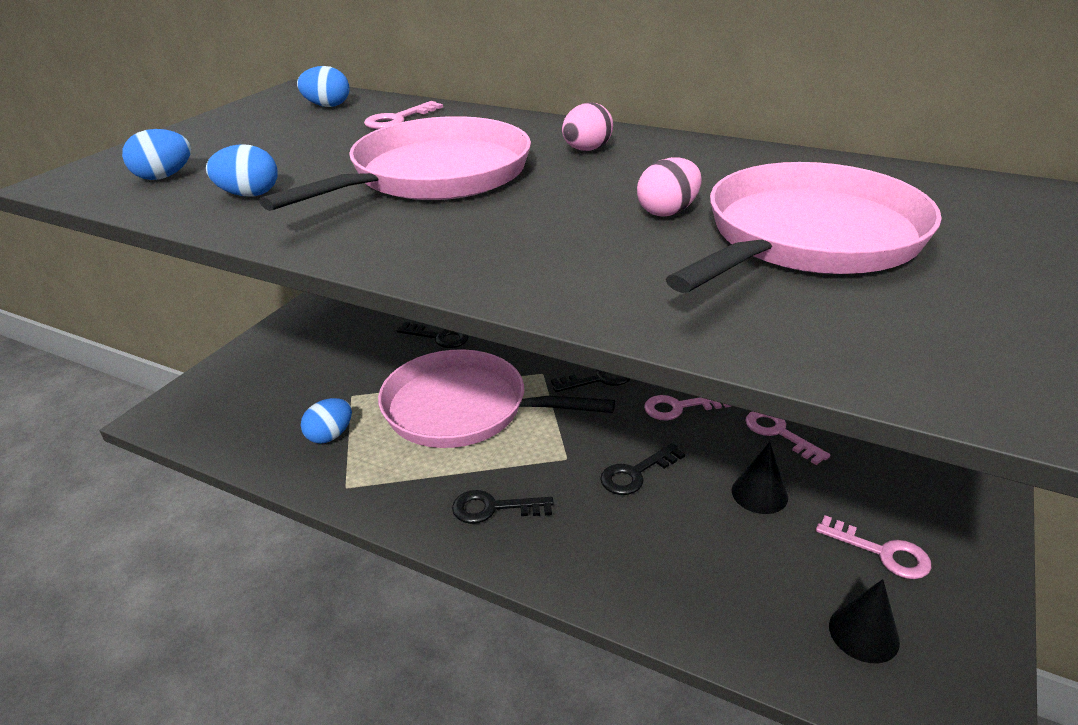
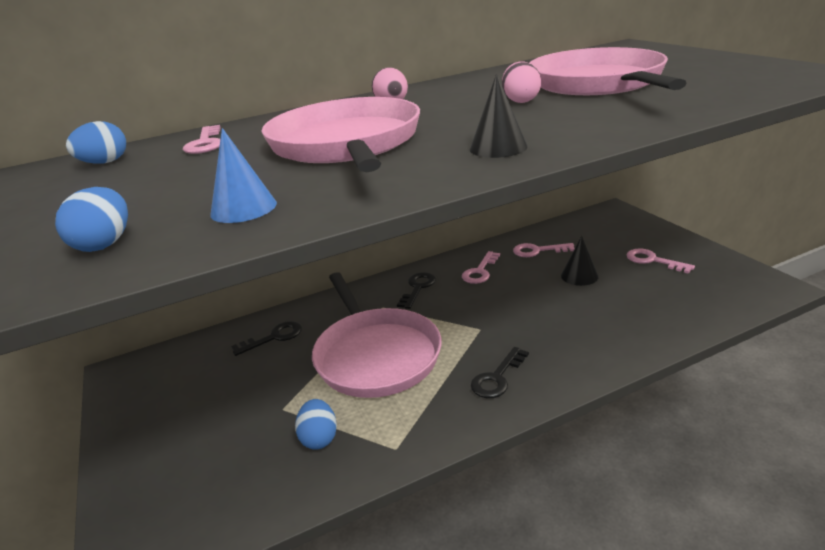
camera: 50 degrees left, 5 degrees down
blue egg [206,144,278,197] -> blue cone [210,128,277,223]
pink pan [378,349,615,448] -> pink pan turned 75 degrees counterclockwise [312,272,442,398]
black key [600,443,685,495] -> none
pink key [816,515,931,579] -> pink key turned 120 degrees counterclockwise [627,248,695,274]
black cone [829,579,900,663] -> black cone moved to [470,74,528,158]

